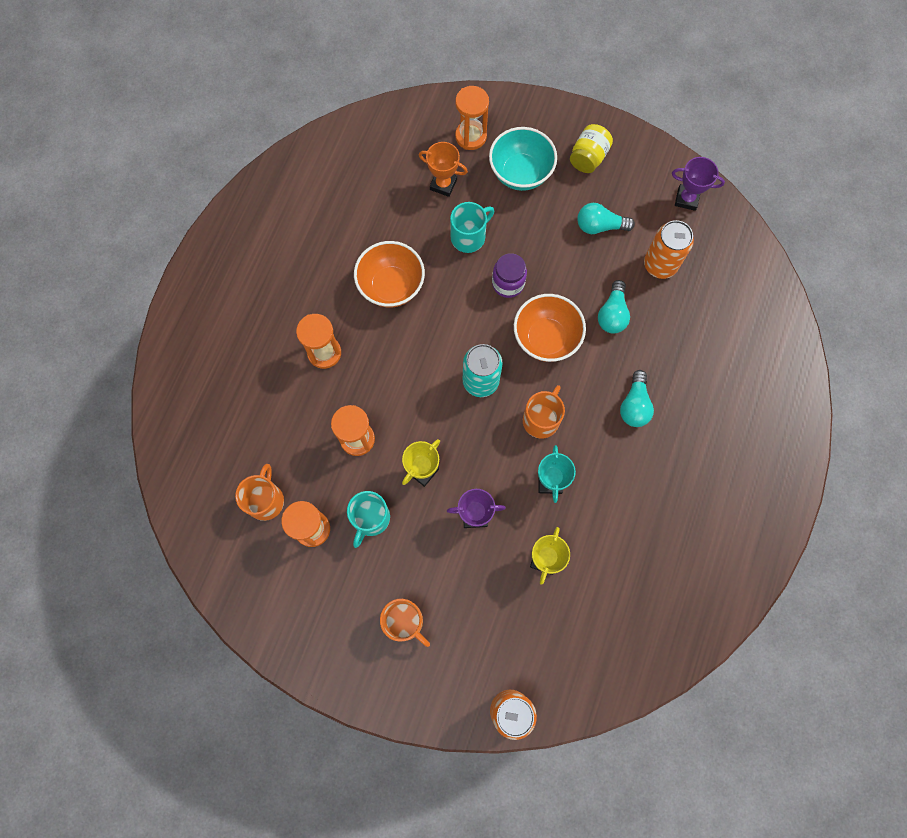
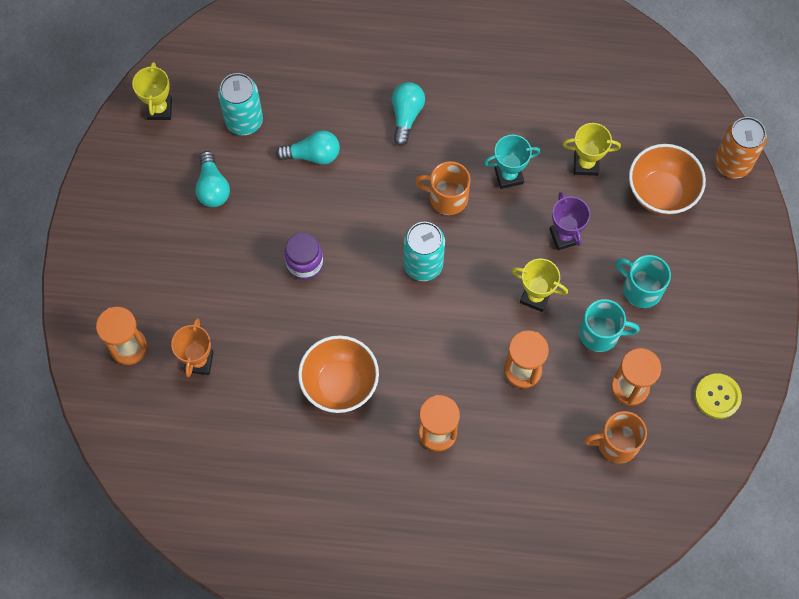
camera: 105 degrees left, 5 degrees down
orange mug [380,599,430,647] -> none
turquoise mug [450,202,494,253] -> turquoise mug moved to [616,255,671,308]
turquoise bowl [489,127,557,191] -> none
orange bowl [514,294,586,362] -> orange bowl moved to [629,144,706,215]
yellow jar [570,124,613,173] -> none
turquoise light bulb [620,370,654,427] -> turquoise light bulb turned 75 degrees counterclockwise [392,82,425,146]
orange can [644,220,694,279] -> turquoise can [218,73,263,135]
purple trophy [672,157,725,211] -> yellow trophy [132,62,172,120]
none -> yellow button [695,373,742,419]

